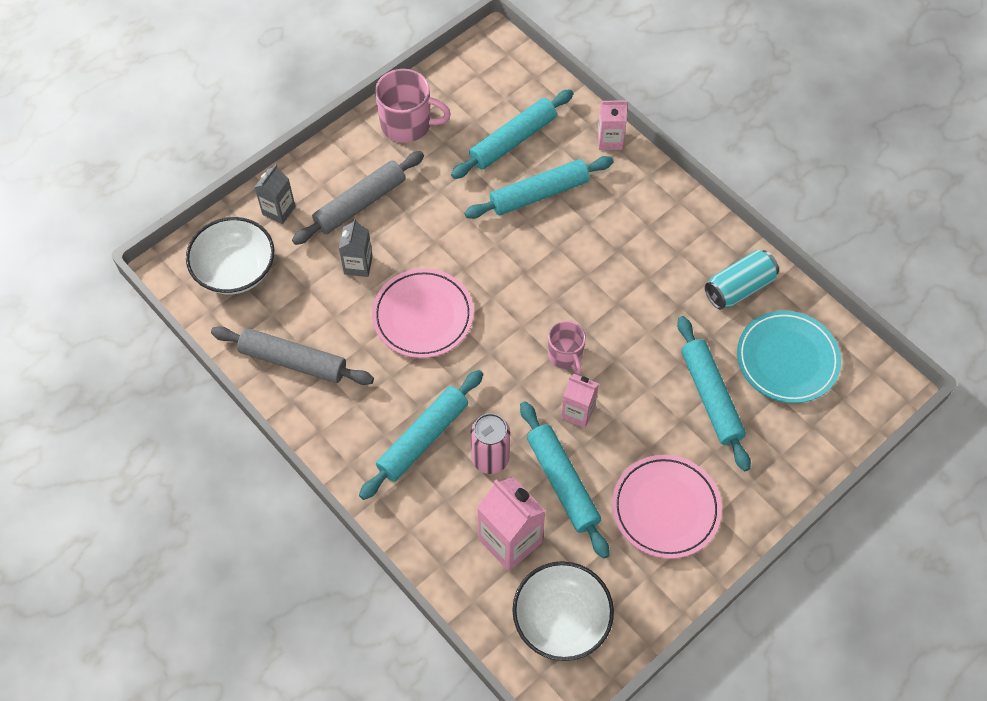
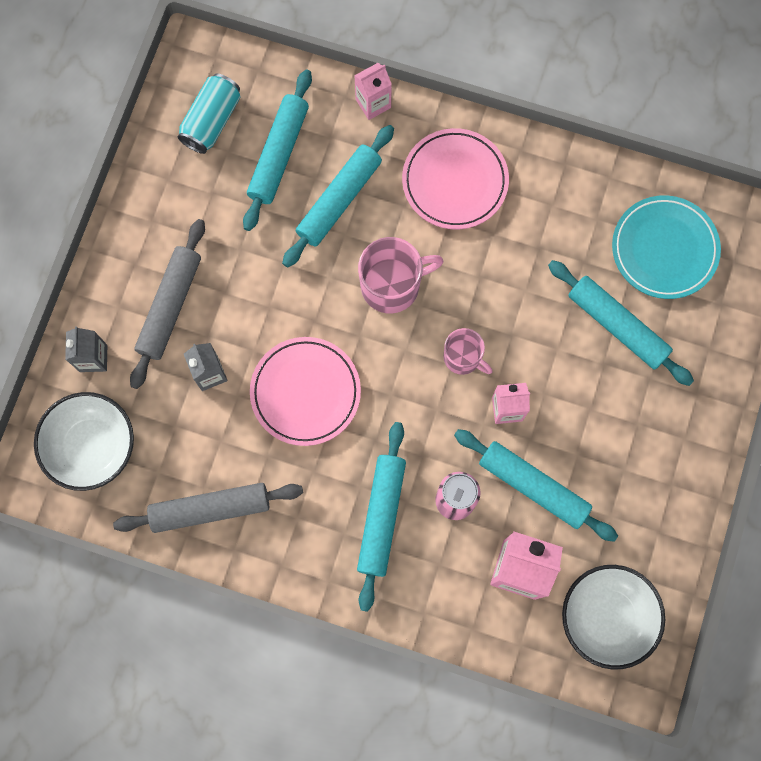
camera: 30 degrees left, 15 degrees up
pink mug [375,69,451,143] -> pink mug moved to [358,237,443,314]
pink plate [612,455,722,559] -> pink plate moved to [402,128,509,230]
turquoise can [705,250,779,310] -> turquoise can moved to [178,73,241,154]

